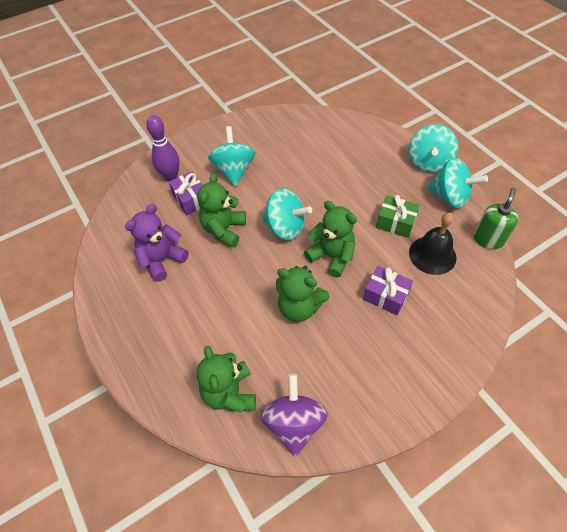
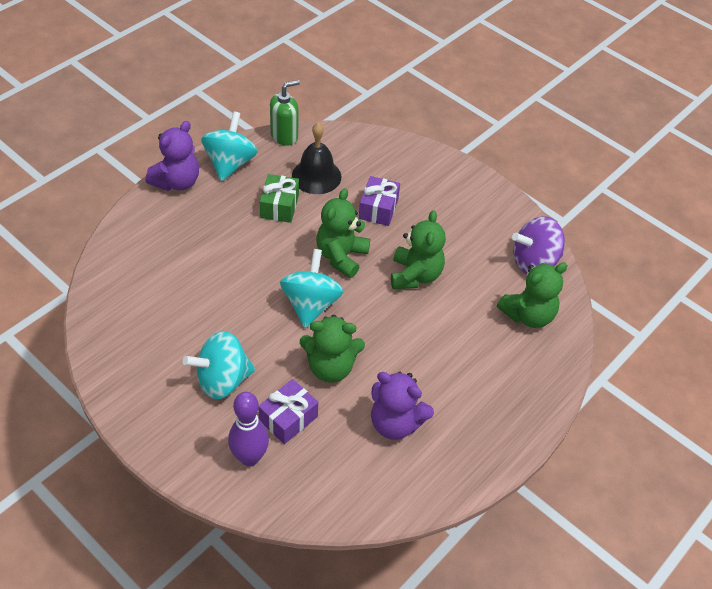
camera: 110 degrees left, 5 degrees down
turquoise spinning top [409,124,458,173] -> purple teddy bear [145,121,199,191]
green soap dispenser [473,187,519,249] -> green soap dispenser turned 135 degrees clockwise [270,80,300,146]

